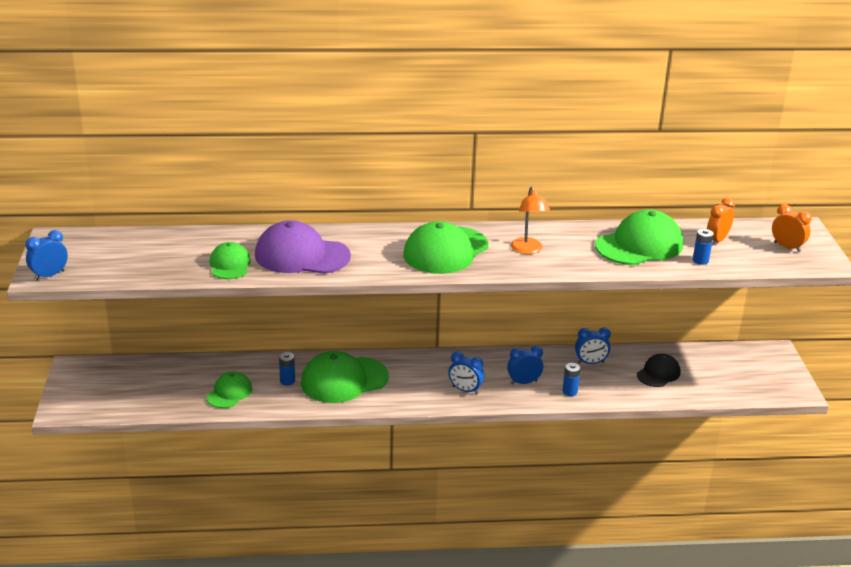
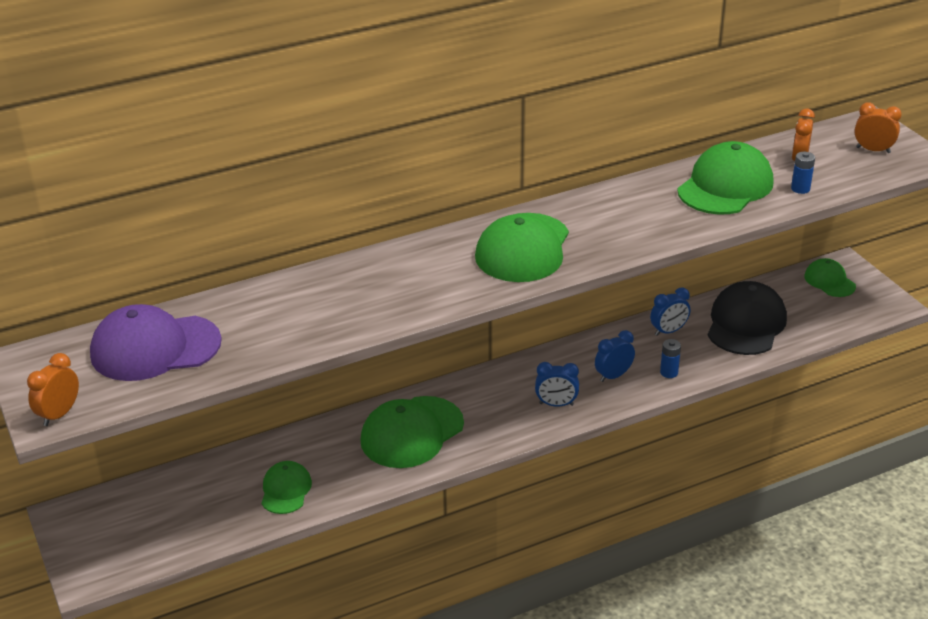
camera: 20 degrees left, 5 degrees up
blue clock [25,230,68,280] -> orange clock [27,353,79,426]
green cap [209,242,251,279] -> green cap moved to [804,258,856,297]
purple cap [255,220,351,274] -> purple cap moved to [90,304,222,381]
blue battery [279,352,295,386] -> none
orange lamp [511,186,550,254] -> none
black cap [637,354,681,387] -> black cap [708,281,787,355], size x1.76

